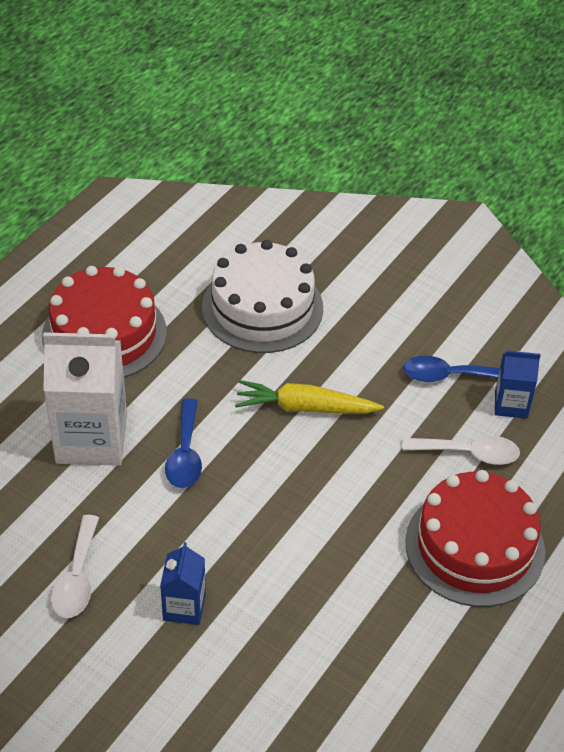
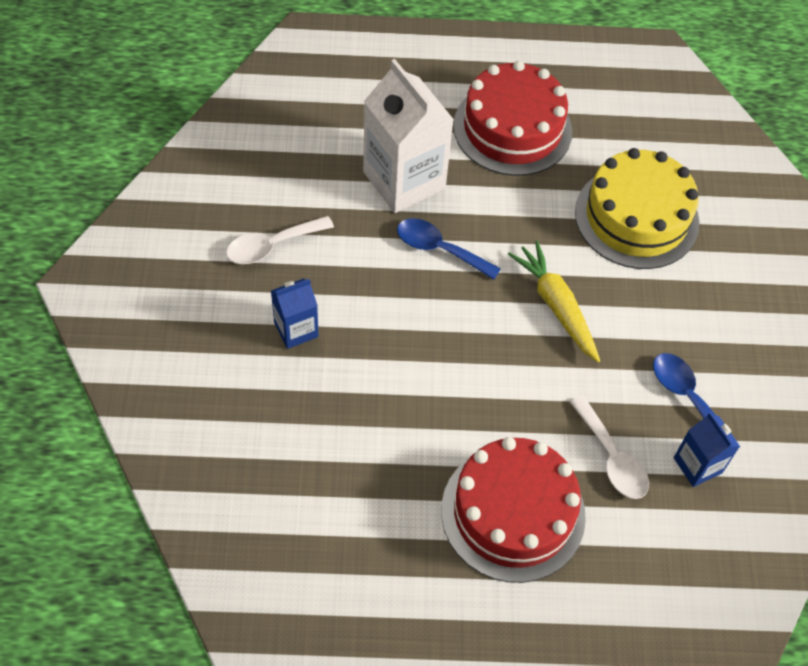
camera: 55 degrees right, 10 degrees up
blue spoon [165,398,202,488] -> blue spoon turned 60 degrees clockwise [397,218,501,280]
white cake [202,240,323,353] -> yellow cake [575,148,699,269]

